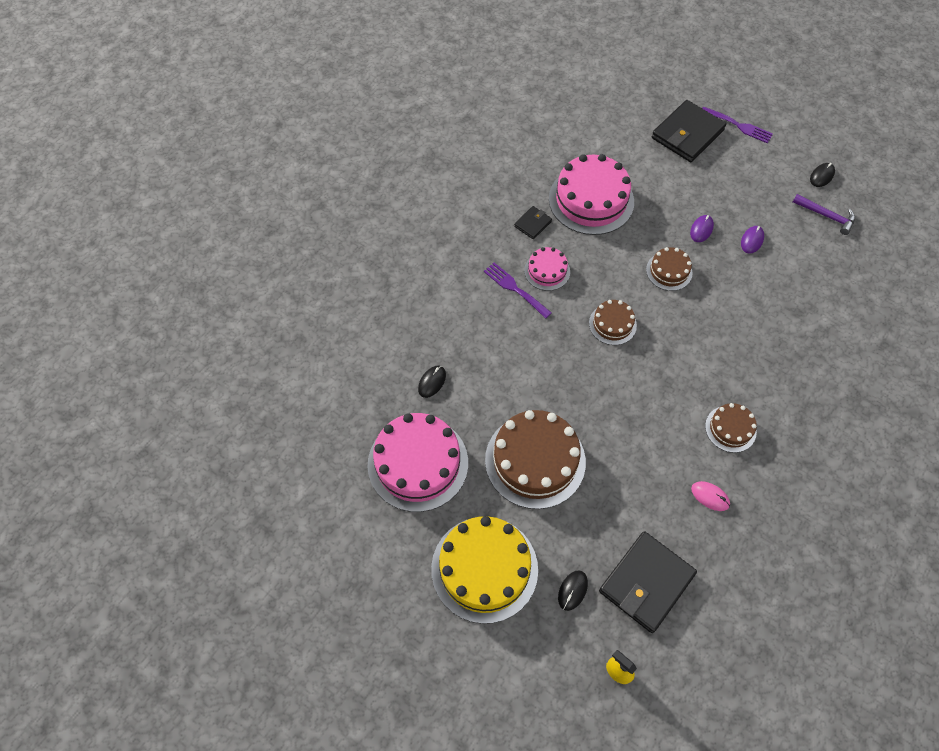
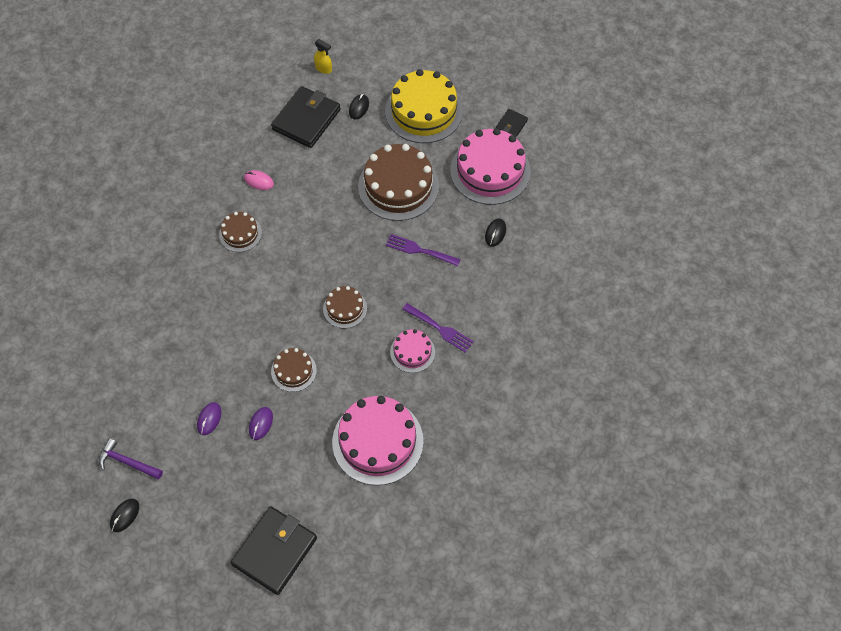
camera: 170 degrees right, 0 degrees up
black wallet [514,206,552,239] -> black wallet moved to [496,109,528,137]
purple fork [702,107,773,143] -> purple fork moved to [386,234,461,266]

